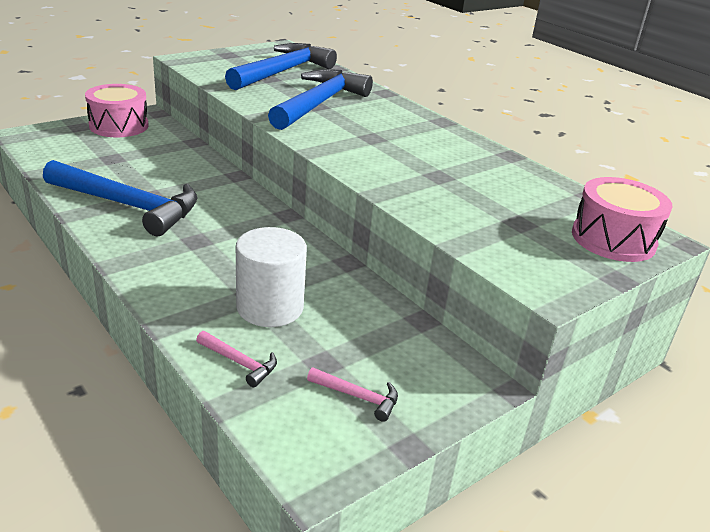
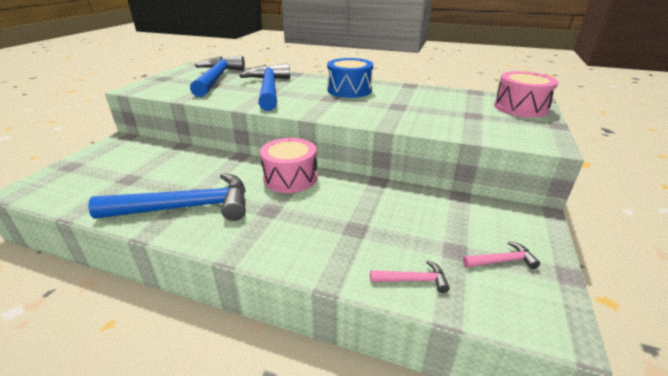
camera: 30 degrees left, 0 degrees up
pink drum [85,84,149,137] -> pink drum moved to [260,138,317,193]
white cylinder [236,227,307,327] -> none
none -> blue drum [327,58,373,98]

